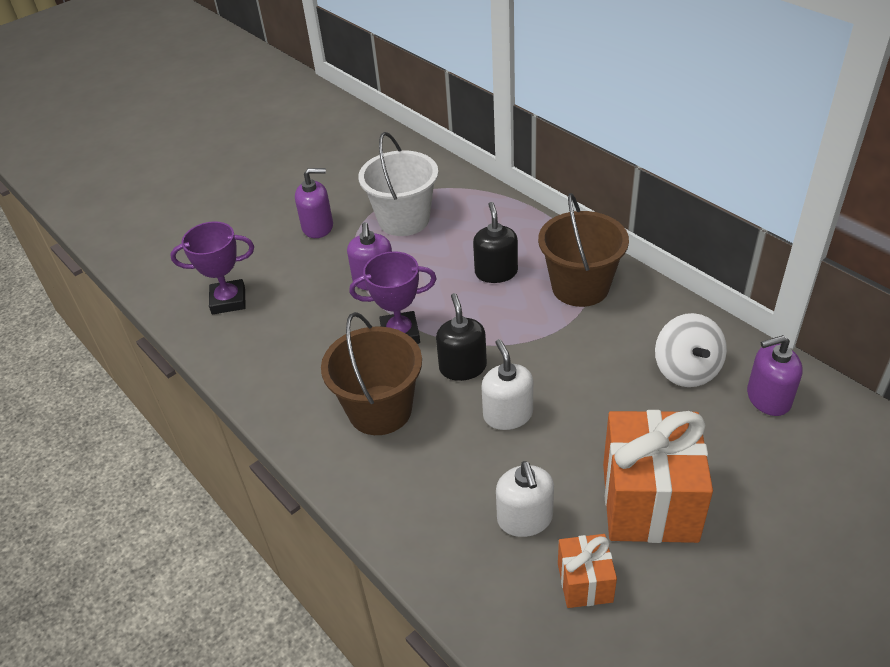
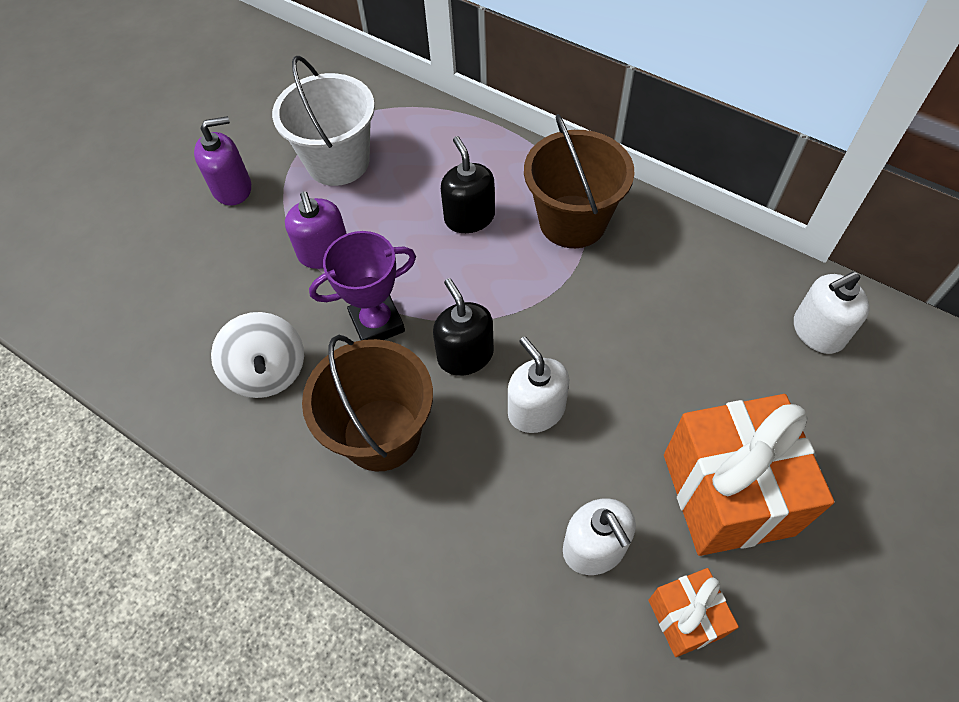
camera: 15 degrees left, 15 degrees up
purple trophy [170,221,254,315] -> none
white spinning top [655,313,727,387] -> white spinning top moved to [211,312,304,398]
purple soap dispenser [747,335,803,416] -> white soap dispenser [794,272,869,354]

